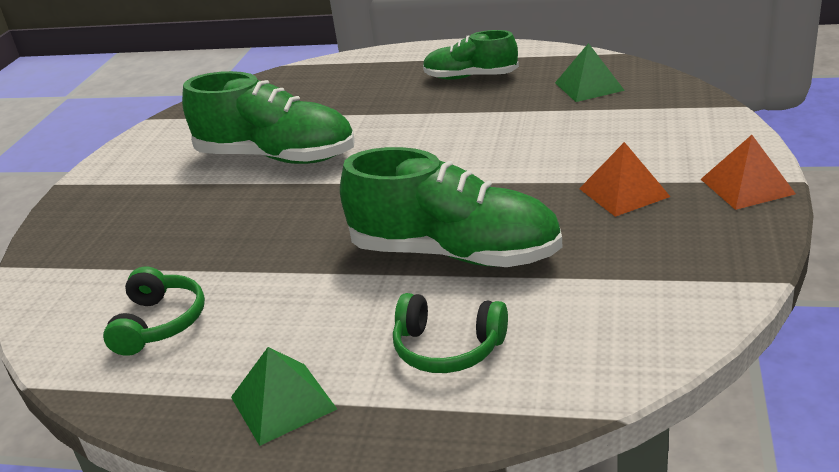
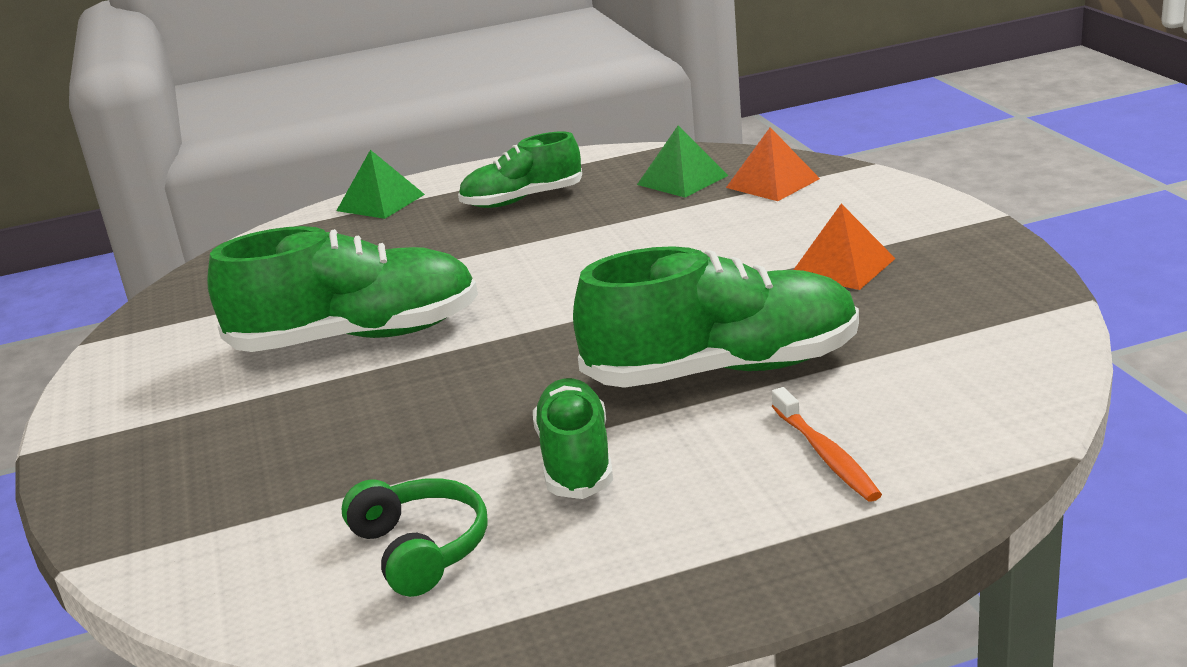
camera: 30 degrees left, 5 degrees down
green pyramid [231,347,337,446] -> green pyramid moved to [336,150,425,219]
green headphones [393,293,508,373] -> orange toothbrush [772,387,882,502]
orange pyramid [701,135,796,210] -> orange pyramid moved to [726,127,820,201]
none -> green shoe [533,378,613,499]

